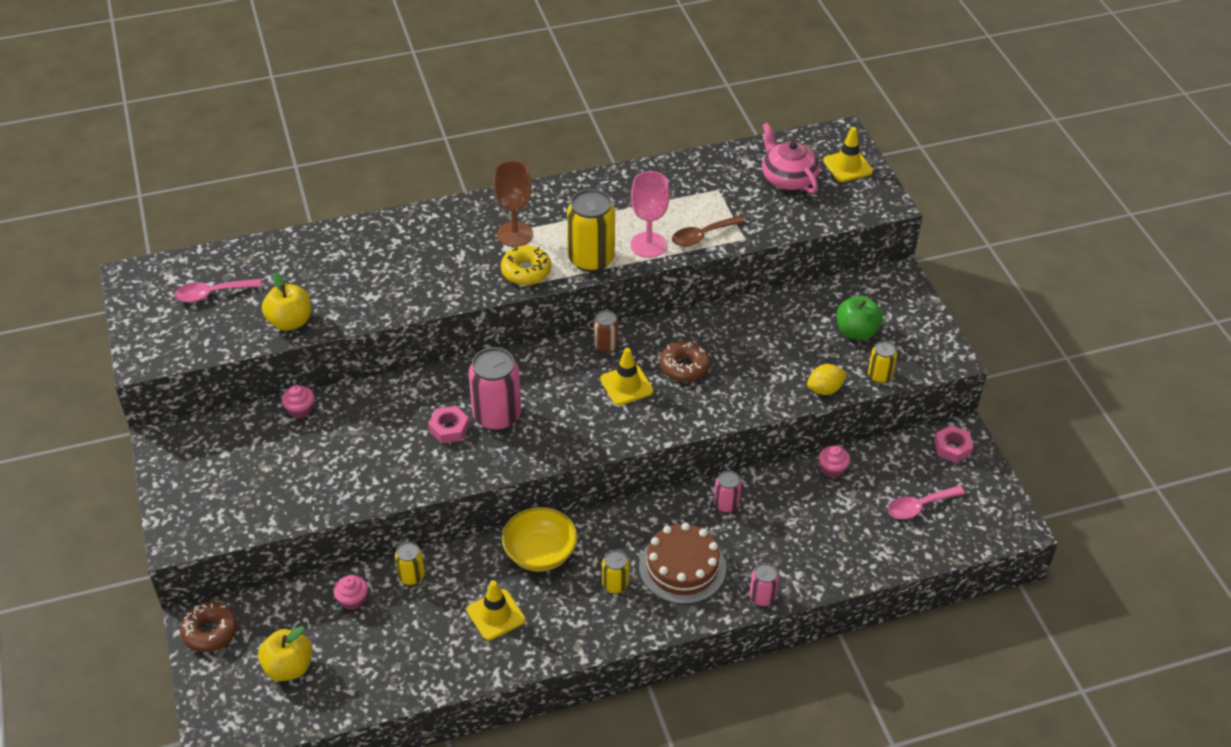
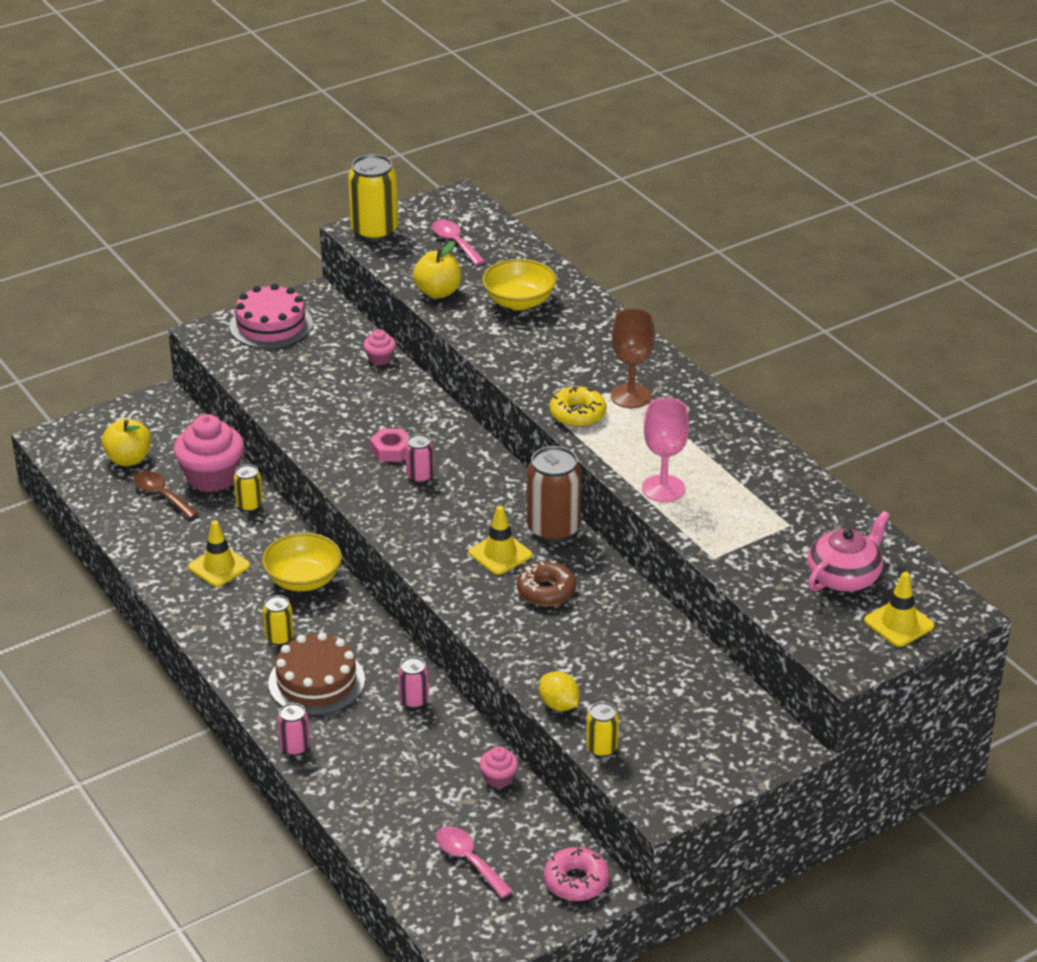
camera: 75 degrees right, 10 degrees down
brown donut [180,602,238,652] -> none
pink cupcake [334,575,368,610] -> pink cupcake [174,414,244,492], size x2.11
pink can [469,347,521,431] -> pink can [405,434,434,483], size x0.53
yellow can [567,189,615,272] -> yellow can moved to [348,154,398,241]
brown can [594,310,619,353] -> brown can [527,446,582,543], size x1.90
brown spoon [672,215,745,247] -> brown spoon moved to [134,471,199,519]
green apple [837,296,883,340] -> none
pink nut [934,425,973,463] -> pink donut [544,847,610,901]
none -> pink cake [229,284,313,349]
none -> yellow bowl [482,259,557,310]

